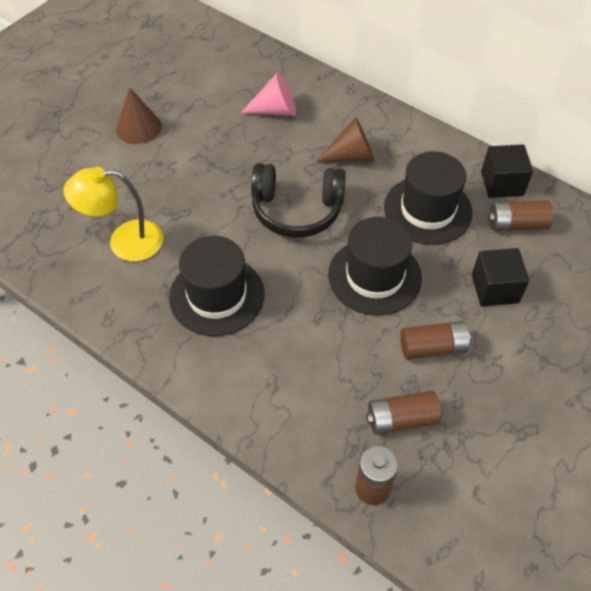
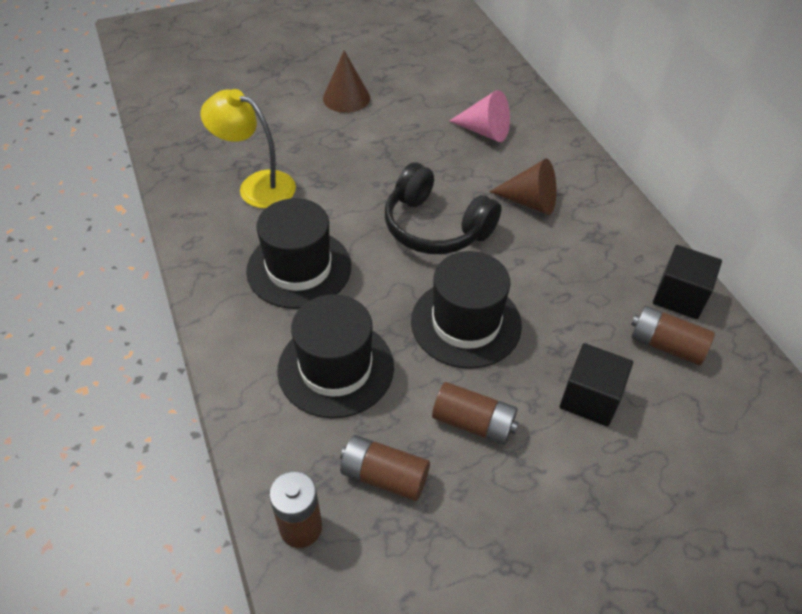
camera: 30 degrees right, 5 degrees down
black hat [384,151,472,245] -> black hat moved to [277,294,394,418]

